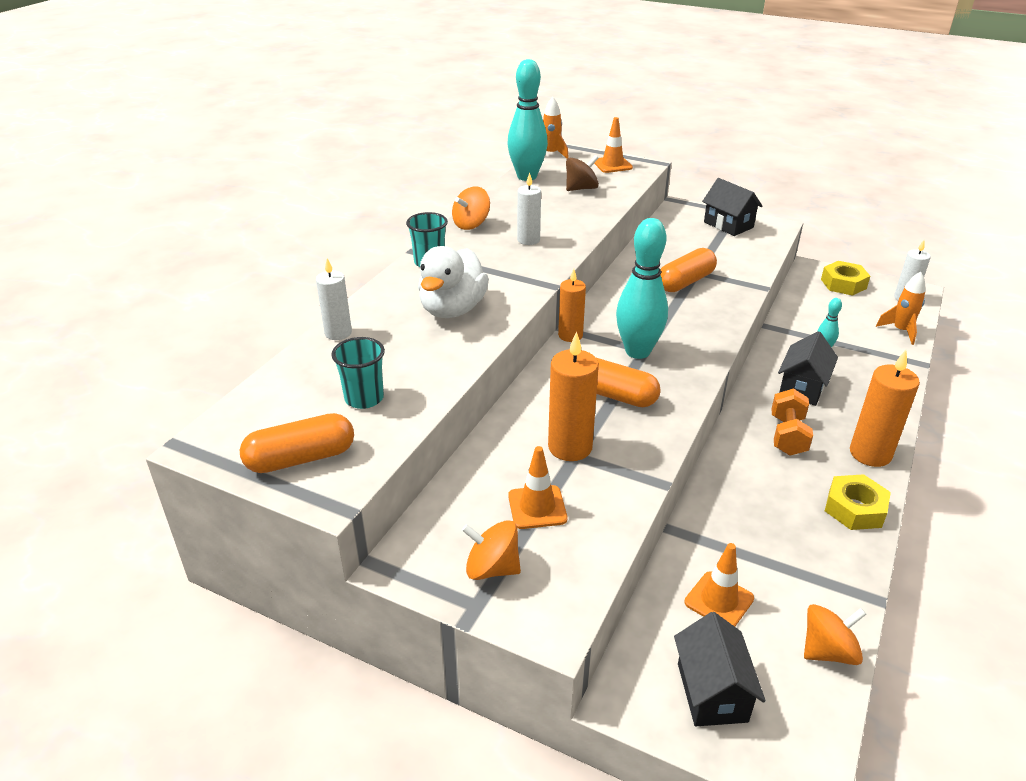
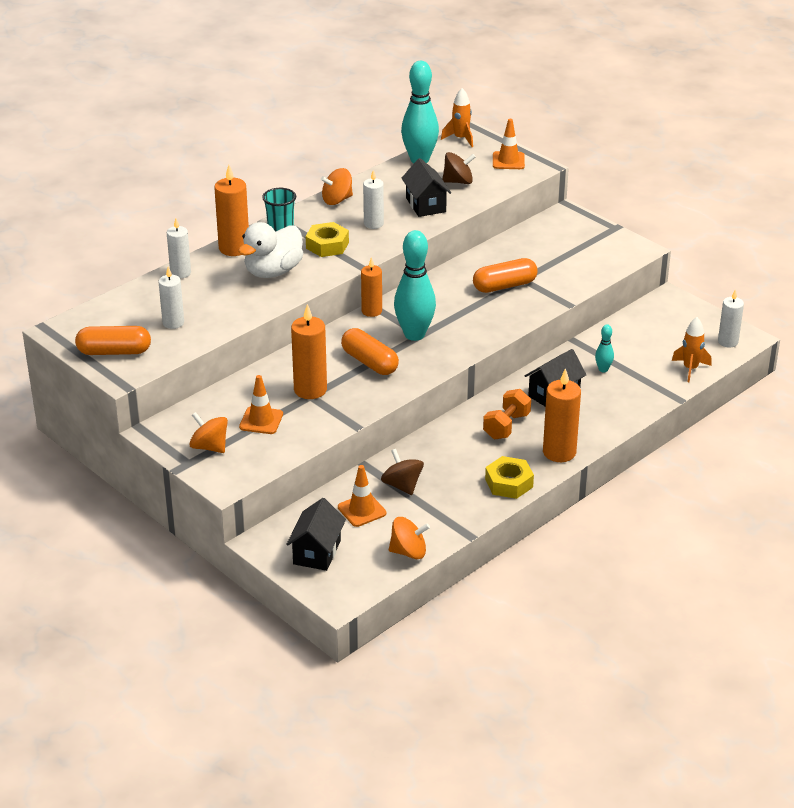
camera: 20 degrees right, 0 degrees up
turquoise cup [331,337,385,409] -> white candle [159,267,184,329]
black house [702,178,762,236] -> black house moved to [402,158,451,217]
yellow nut [821,261,870,296] -> yellow nut moved to [306,222,349,257]
none -> orange candle [214,165,249,256]
none -> brown spinning top [381,449,424,495]

